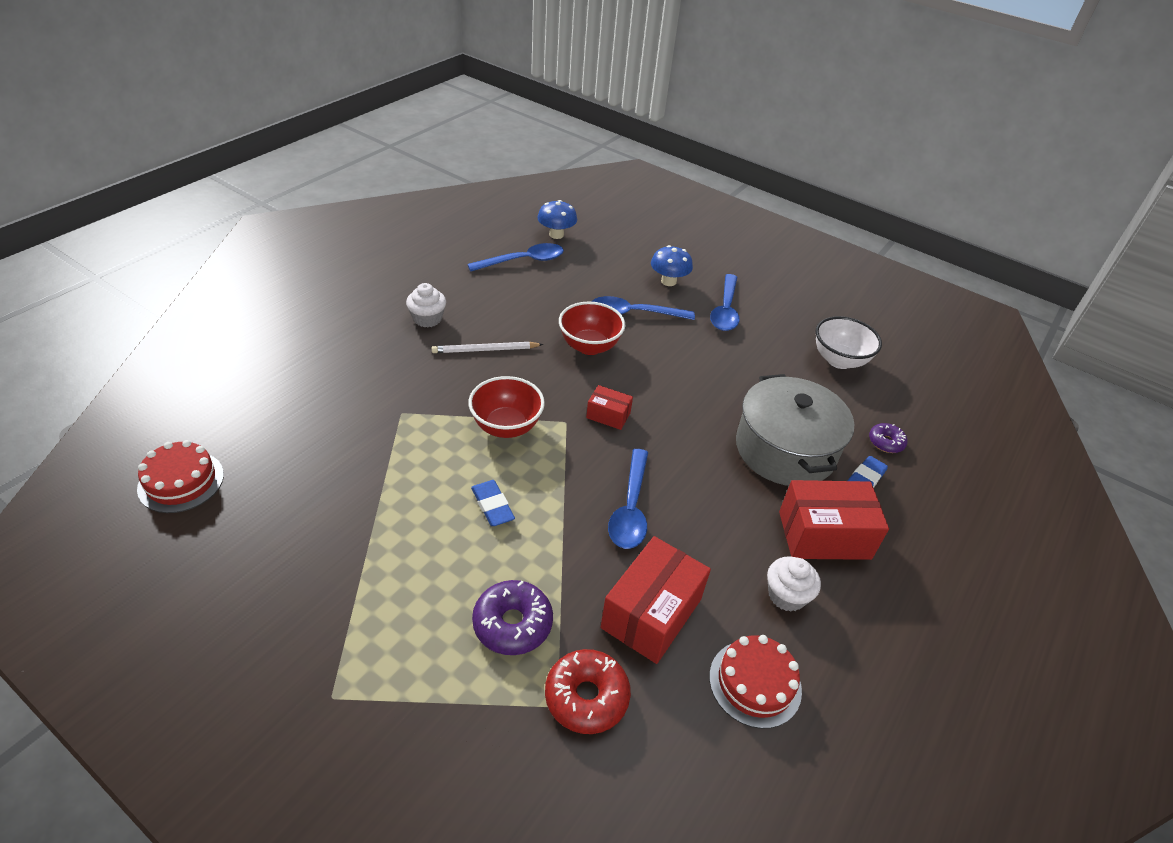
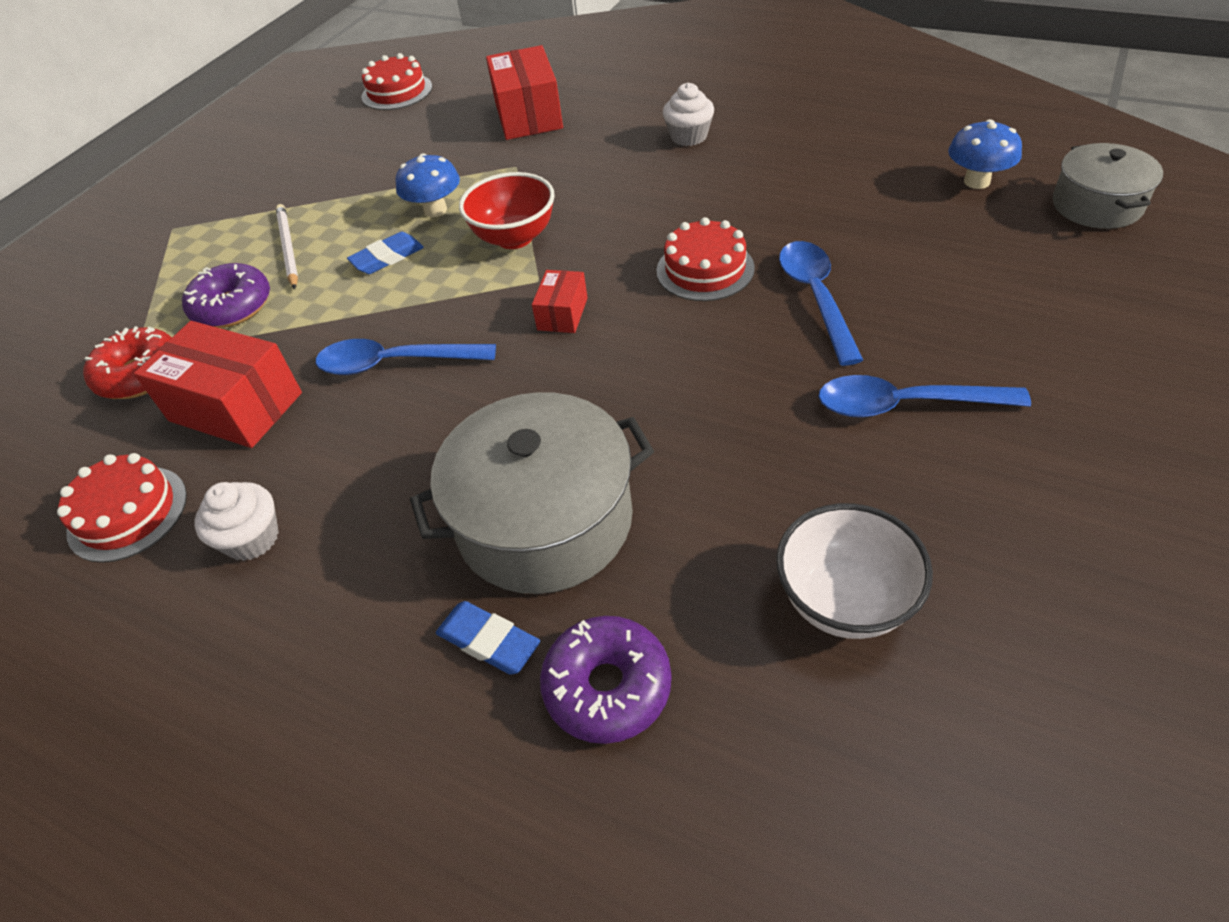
camera: 90 degrees right, 5 degrees up
white pencil [432,342,543,353] -> white pencil moved to [276,204,298,289]
blue spoon [467,243,564,272] -> none
red bowl [559,302,625,355] -> red cake [657,217,755,301]
blue mushroom [651,245,693,286] -> blue mushroom moved to [395,153,460,217]
red box [779,480,889,560] -> red box moved to [486,45,563,140]
purple donut [869,423,907,453] -> purple donut [540,616,672,744], size x1.68
none -> grey pot [1053,143,1163,229]

